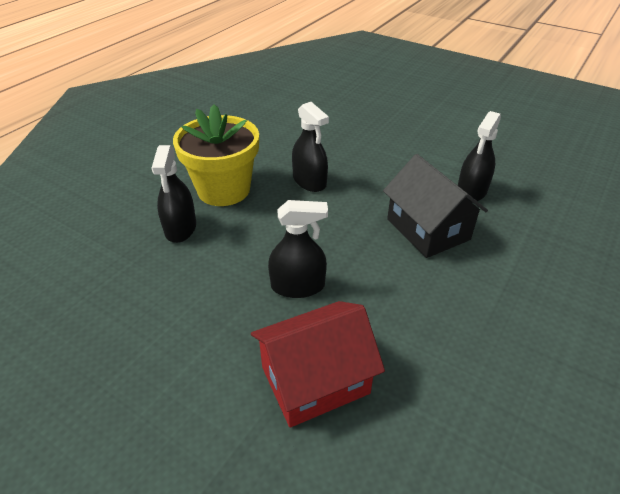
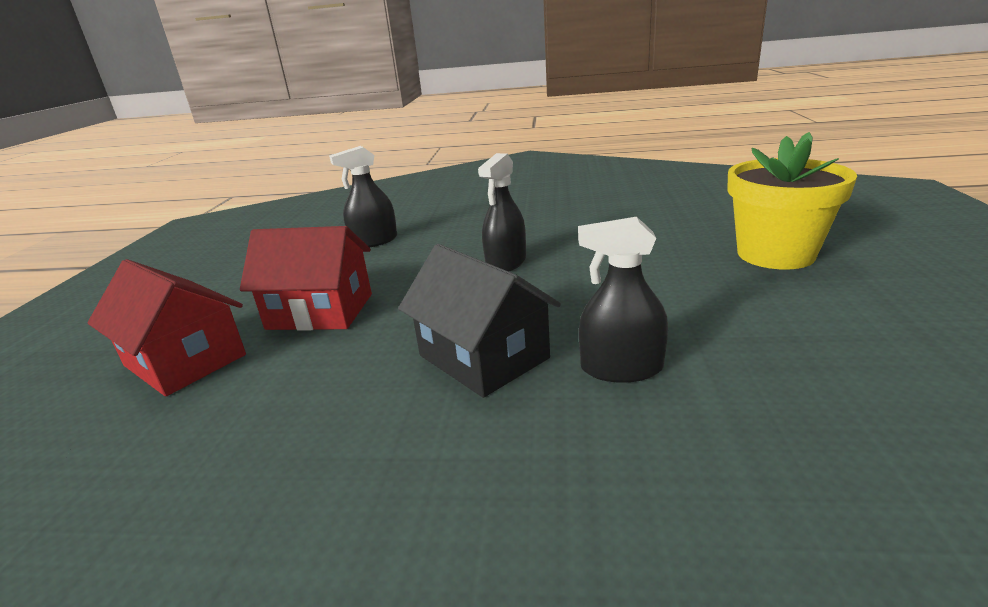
camera: 65 degrees right, 15 degrees down
yellow flower pot [173,104,259,206] -> yellow flower pot moved to [727,132,857,270]
black spray bottle [268,200,328,298] -> red house [240,226,372,331]
black house [383,154,488,258] -> black house turned 75 degrees counterclockwise [398,244,561,398]

